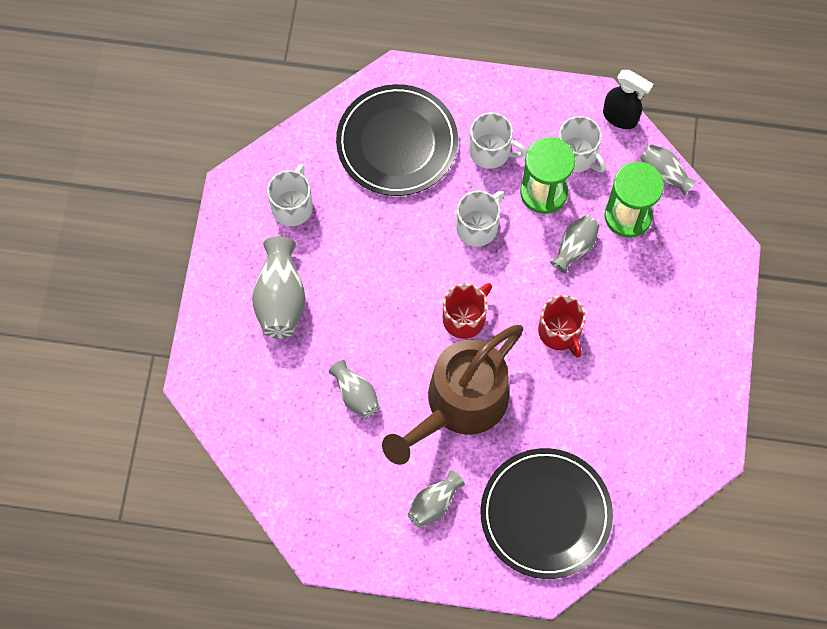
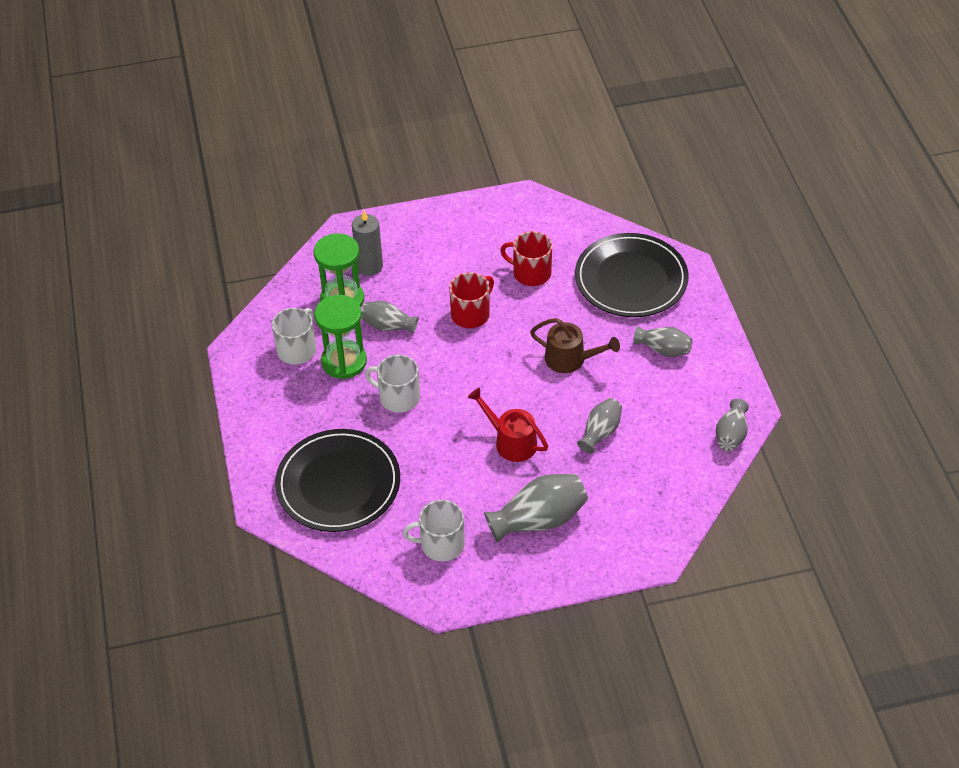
camera: 110 degrees left, 20 degrees down
brown watering can [382,325,523,465] -> brown watering can [530,318,620,373], size x0.53
red mug [443,283,492,339] -> red mug moved to [500,231,552,286]
white mug [469,112,526,169] -> none
black spray bottle [603,70,653,129] -> none
grey vase [640,144,697,196] -> grey vase moved to [716,399,749,451]
none -> grey candle [352,210,383,276]
none -> red watering can [468,388,548,462]

